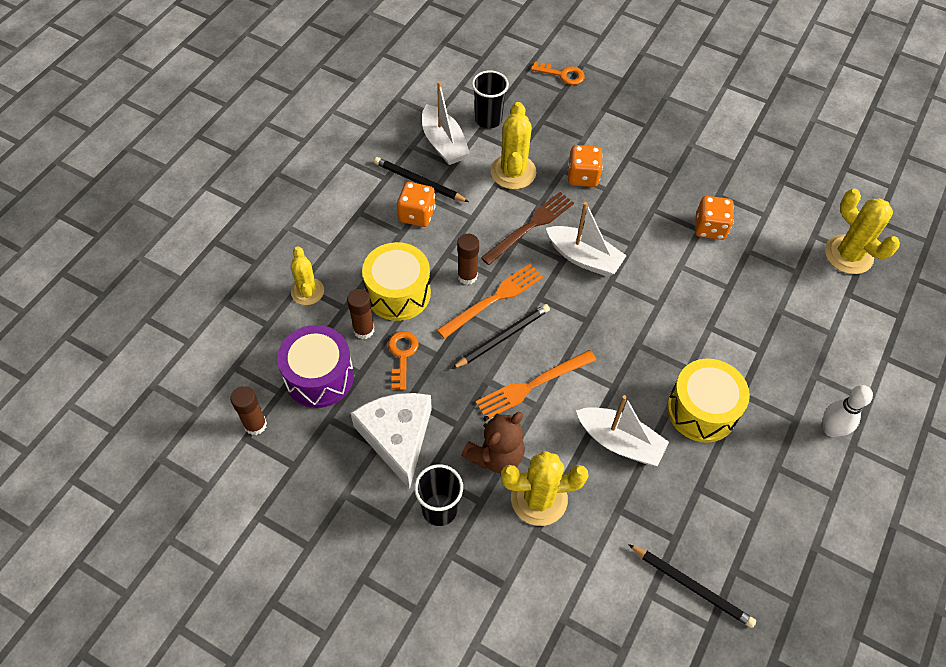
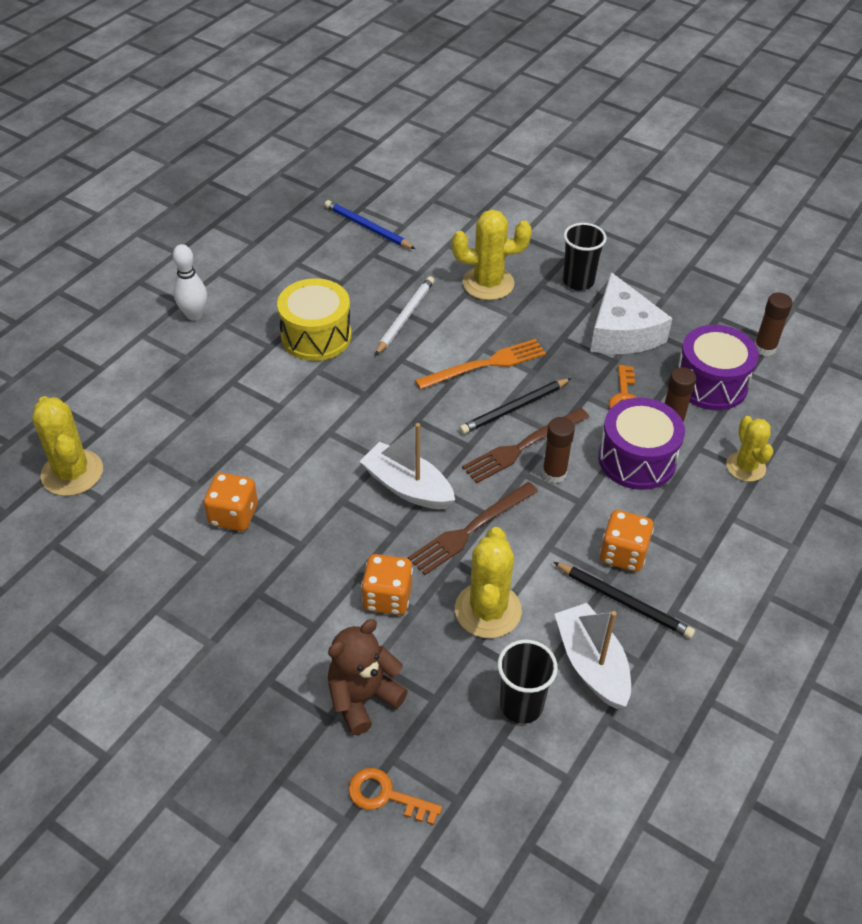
camera: 175 degrees left, 10 degrees down
yellow drum [362,242,431,321] -> purple drum [598,398,685,490]
orange fork [437,264,543,339] -> brown fork [462,408,589,483]
brown teddy bear [461,412,525,473] -> brown teddy bear moved to [328,619,408,735]
white boat [576,395,669,466] -> white pencil [375,276,434,356]
black pencil [628,544,756,628] -> blue pencil [325,200,415,249]

